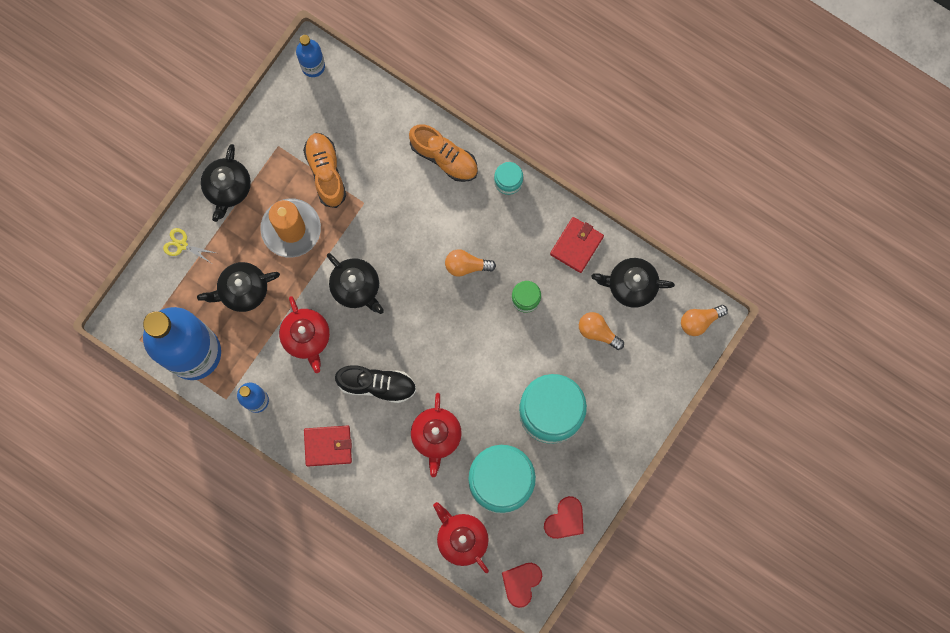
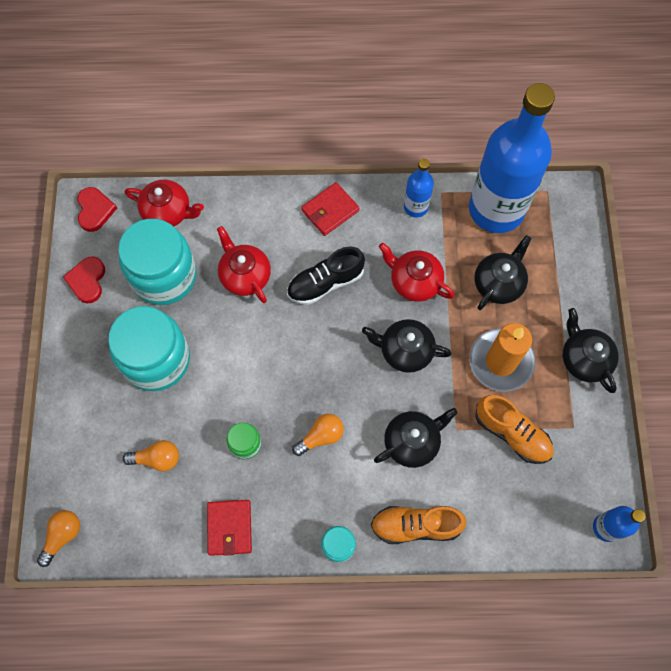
camera: 145 degrees right, 10 degrees down
yellow scissors [163,228,216,263] -> none
black teapot [591,258,675,308] -> black teapot moved to [374,408,458,468]

